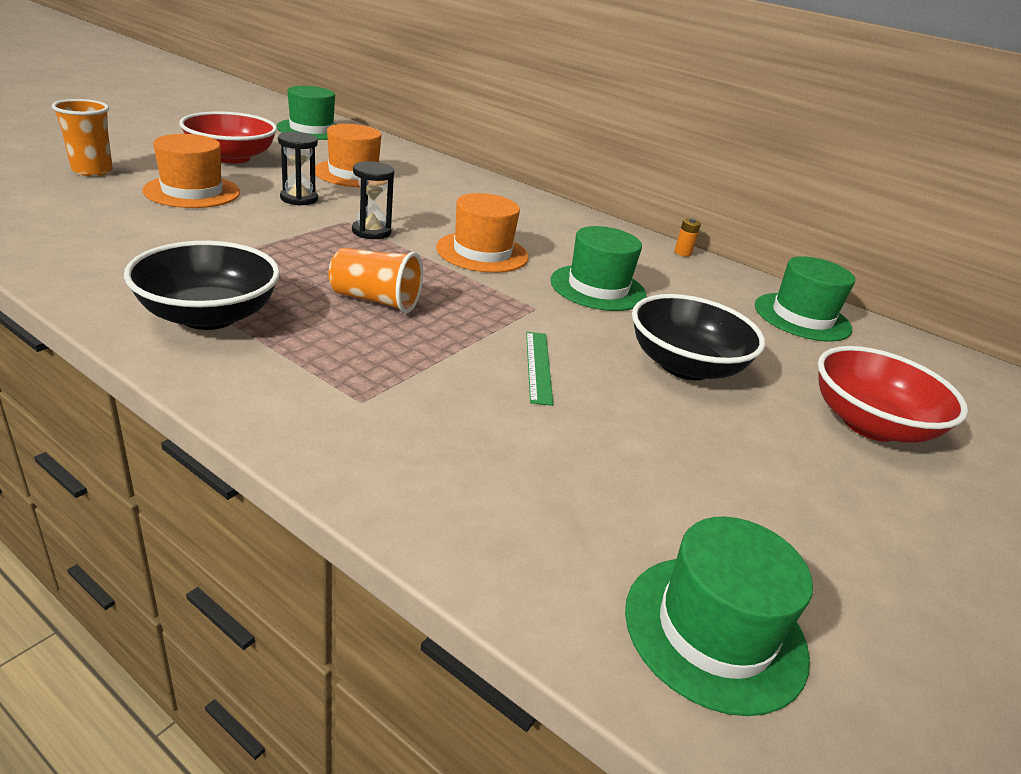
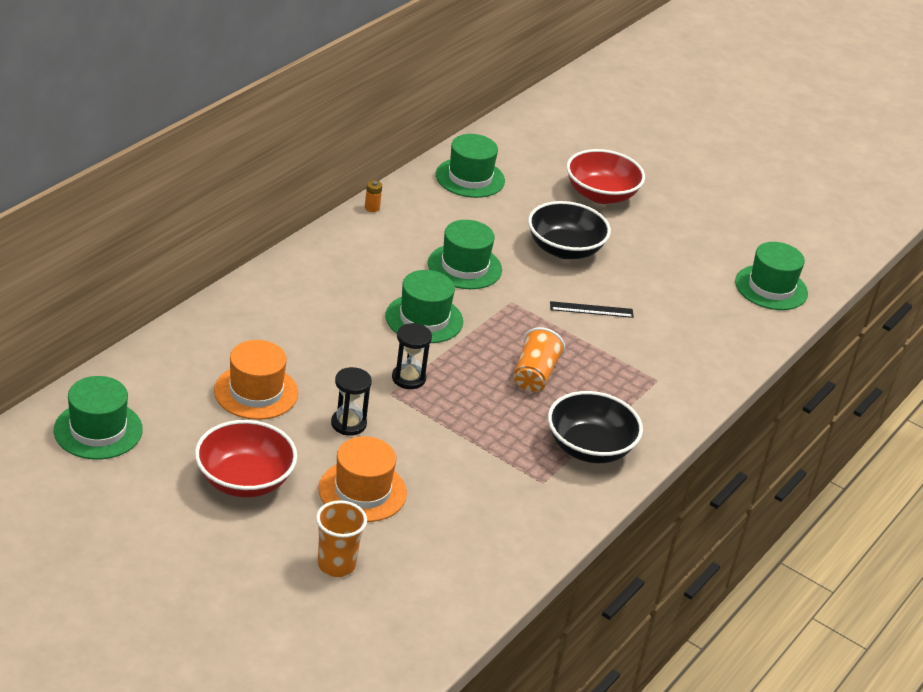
camera: 90 degrees left, 5 degrees up
orange hat [436,193,528,273] -> green hat [385,270,463,343]
green ruler [526,332,553,406] -> black ruler [550,301,634,318]

